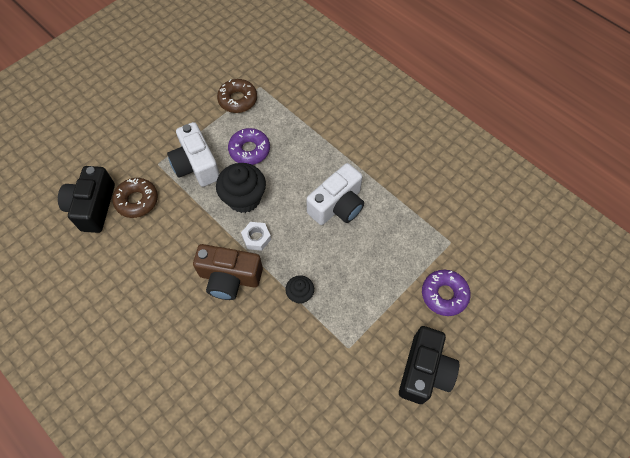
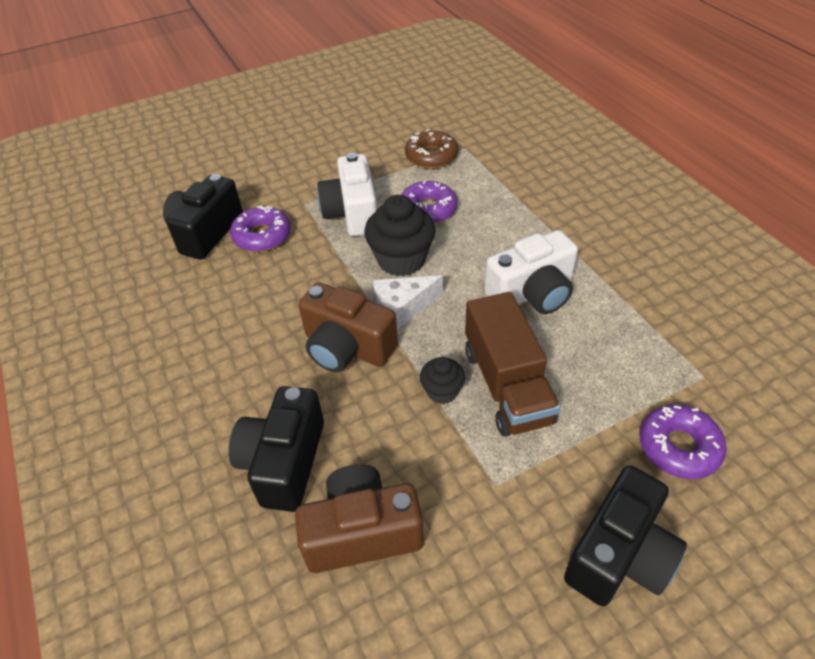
camera: 20 degrees right, 15 degrees down
brown donut [112,178,158,218] -> purple donut [230,205,291,252]
white nut [241,222,271,251] -> white cheese [373,275,443,329]
none -> black camera [229,386,324,512]
none -> brown camera [295,464,424,573]
none -> brown truck [465,292,561,436]

